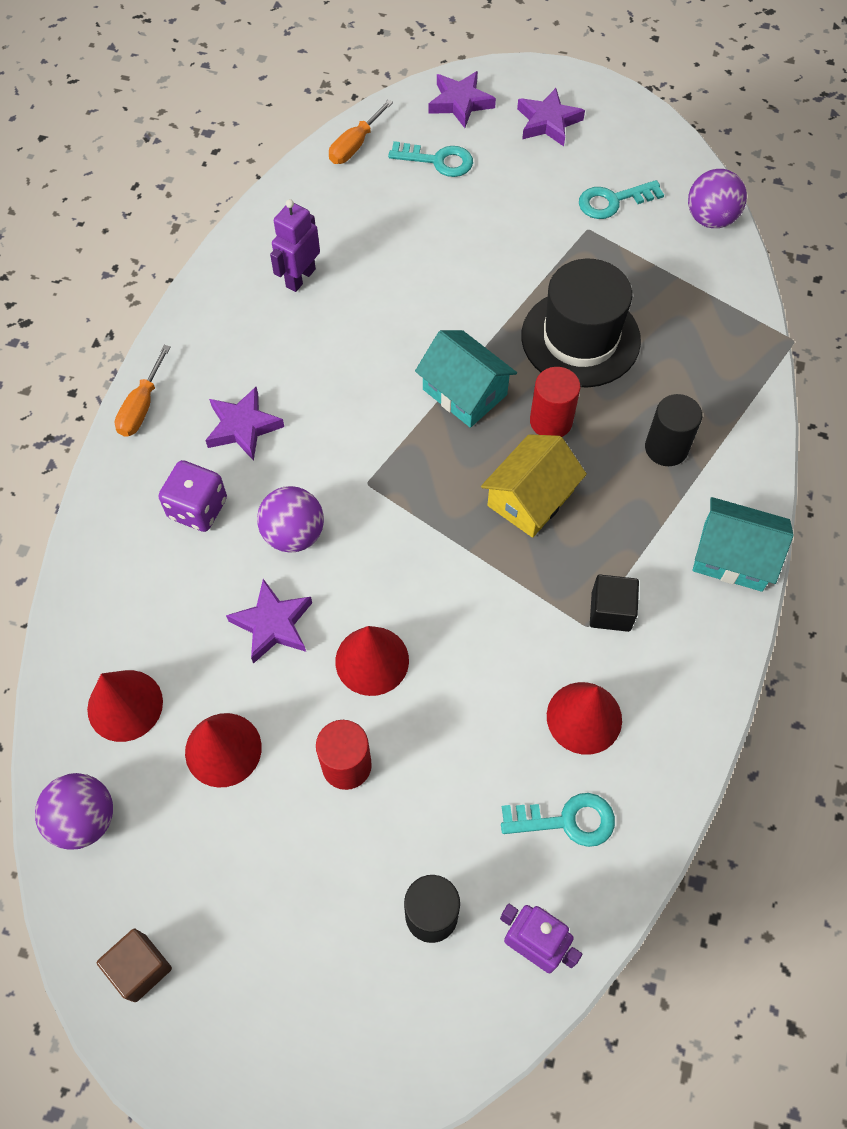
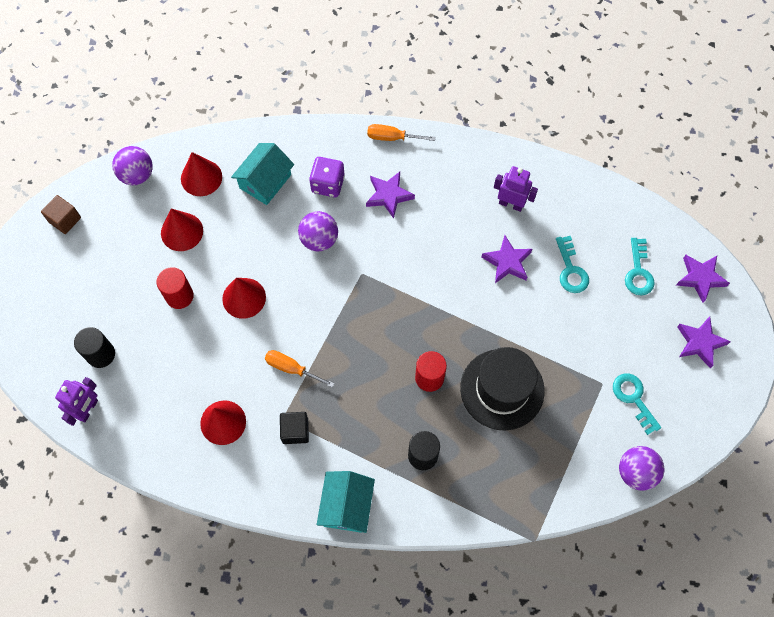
camera: 80 degrees right, 5 degrees up
purple star [226,579,312,664] -> purple star moved to [481,235,532,283]
orange screwdriver [329,100,393,164] -> orange screwdriver moved to [265,350,335,388]
turquoise house [415,330,517,428] -> turquoise house moved to [231,143,294,205]
yellow house [481,434,587,538] -> none
turquoise key [501,793,615,847] -> turquoise key moved to [556,236,589,293]

